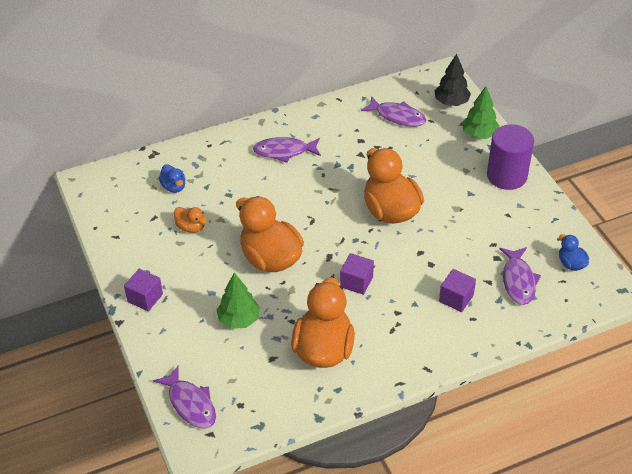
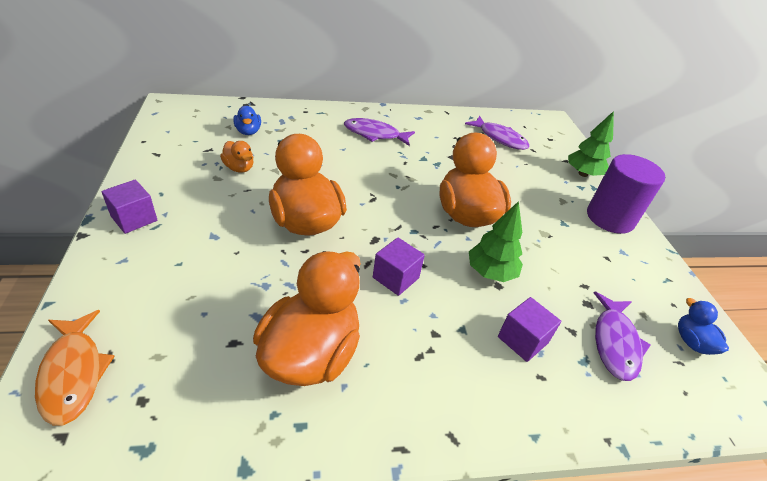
camera: 10 degrees right, 5 degrees down
purple fish [153,366,216,429] -> orange fish [35,310,115,426]
green tree [217,273,260,329] -> green tree moved to [469,201,523,282]
black tree [434,54,471,106] -> none

